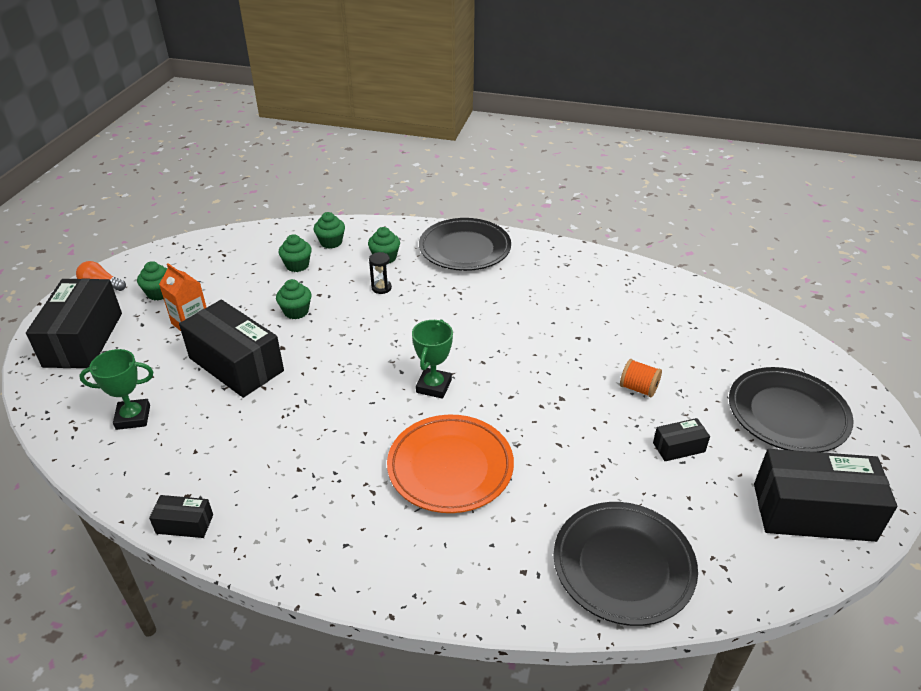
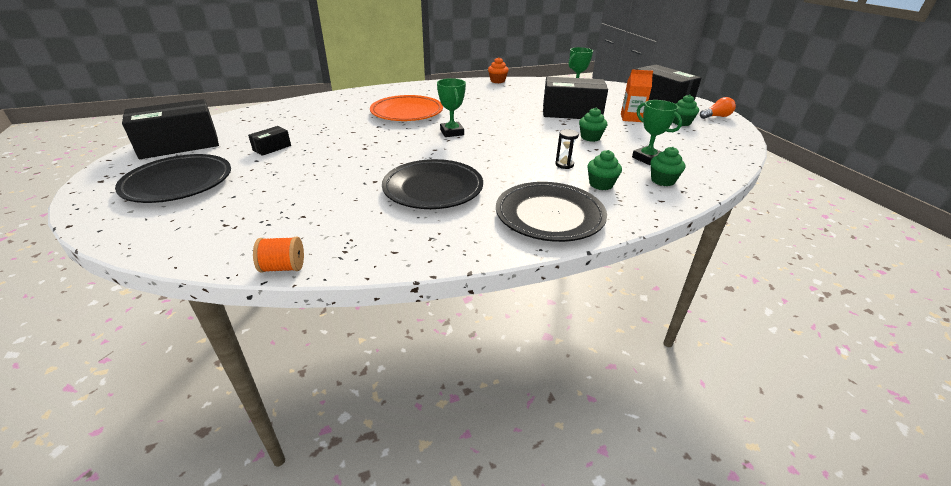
camera: 145 degrees right, 5 degrees down
black box [149,495,213,538] -> orange cupcake [488,57,509,83]
green cupcake [279,234,312,272] -> green trophy [632,100,682,165]
black plate [554,502,698,626] -> black plate moved to [382,159,483,209]
orange spool [620,359,662,397] -> orange spool moved to [253,237,304,273]

